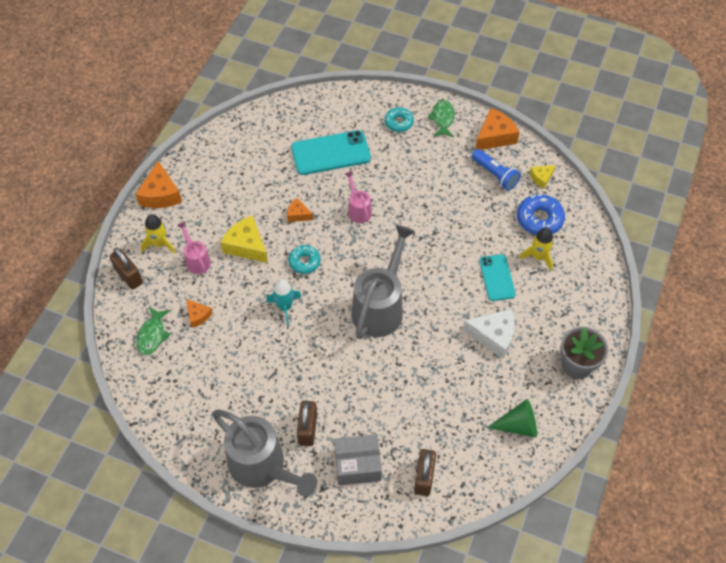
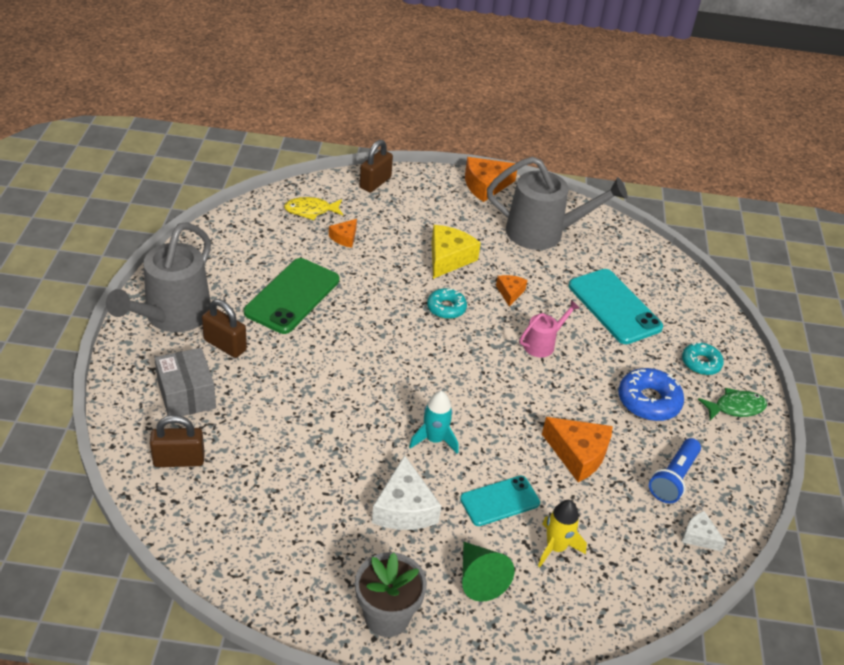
camera: 70 degrees right, 15 degrees down
green fish [136,307,171,355] -> yellow fish [284,197,343,220]
yellow rocket [141,214,176,254] -> none
pink watering can [177,222,211,274] -> none
turquoise rocket [266,279,302,325] -> turquoise rocket moved to [409,391,458,454]
brown padlock [297,401,317,446] -> brown padlock turned 45 degrees clockwise [202,299,247,358]
grey watering can [351,225,415,338] -> grey watering can moved to [487,156,627,250]
orange cheese [475,108,520,150] -> orange cheese moved to [542,417,613,482]
green cone [487,399,537,438] -> green cone moved to [462,542,514,602]
blue donut [517,194,565,235] -> blue donut moved to [618,368,684,421]
yellow cheese [530,165,556,189] -> white cheese [682,511,726,551]
none -> green phone [244,258,339,334]

